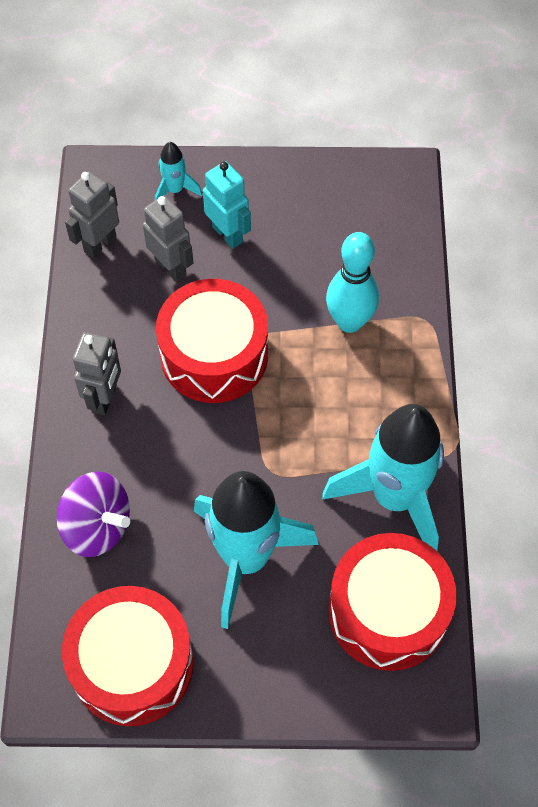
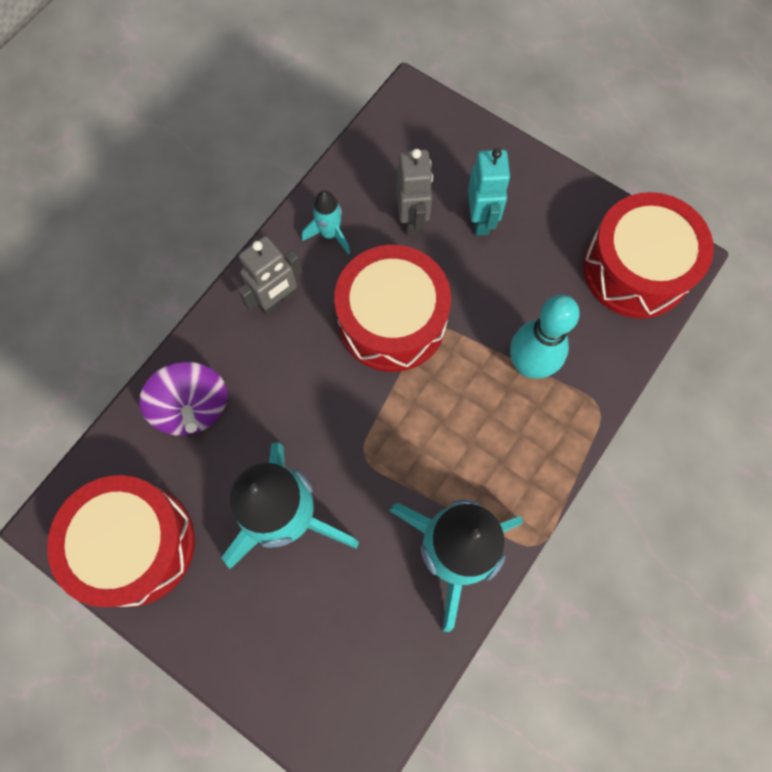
camera: 35 degrees right, 10 degrees up
grey robot [65,171,119,258] -> none
turquoise rocket [155,142,202,200] -> turquoise rocket moved to [302,190,350,254]
red drum [328,533,457,671] -> red drum moved to [583,192,714,319]

